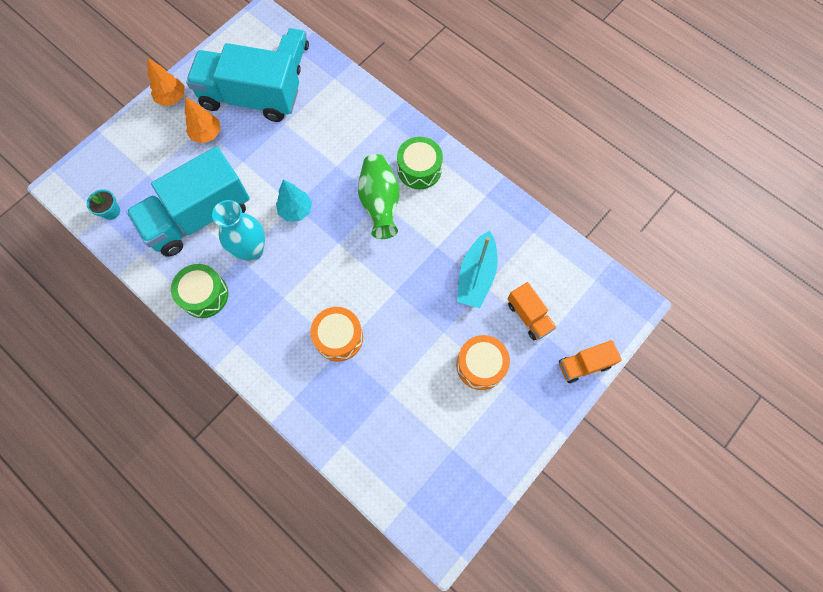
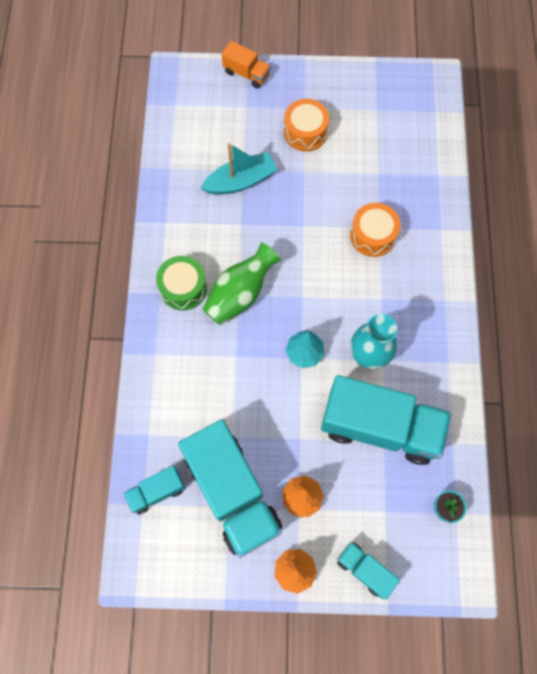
camera: 130 degrees left, 0 degrees up
green drum [171,264,228,318] -> none
orange truck [508,282,557,340] -> none
none -> turquoise truck [337,542,400,600]

